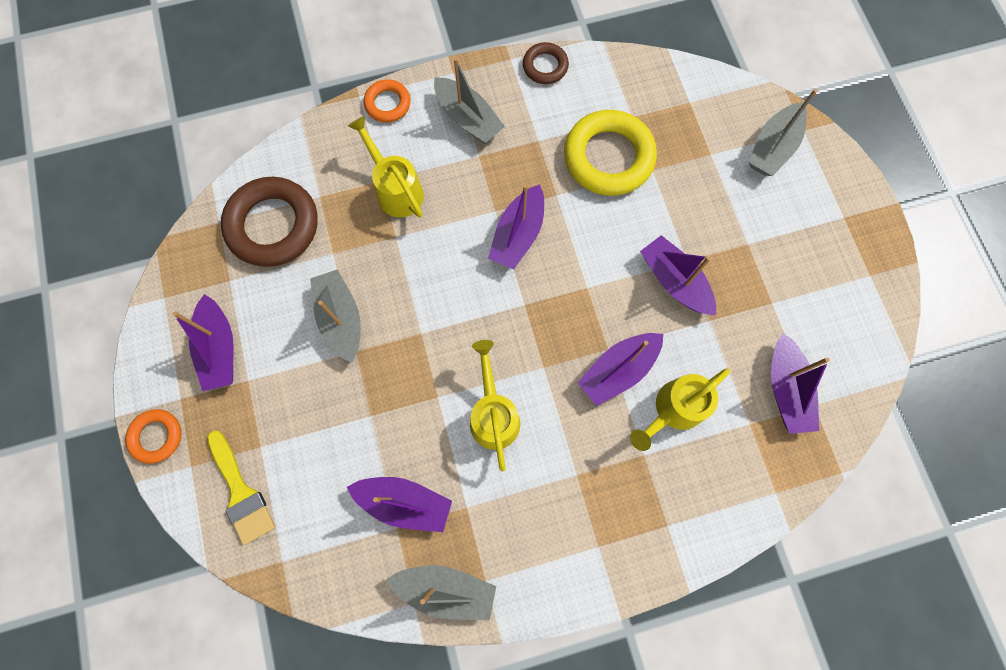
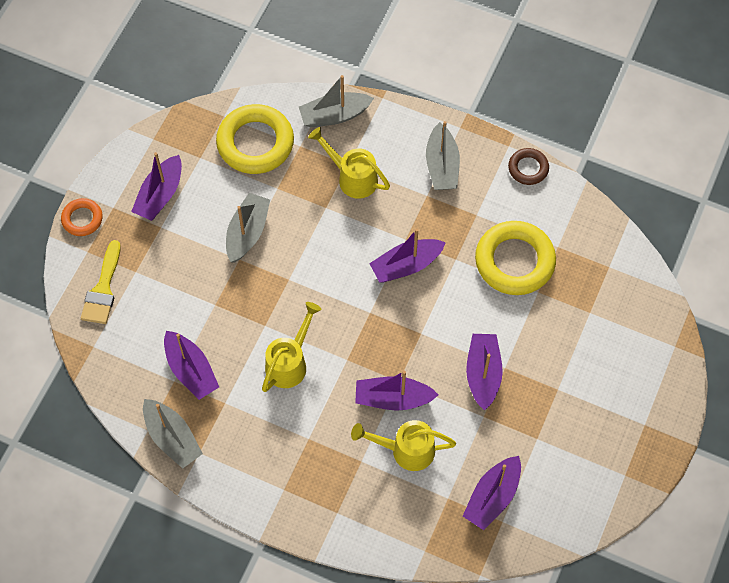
camera: 40 degrees right, 10 degrees down
brown ring [221,177,318,267] -> yellow ring [216,104,294,174]
yellow watering can [348,116,424,218] -> yellow watering can turned 60 degrees counterclockwise [308,127,390,199]
orange ring [364,79,411,122] -> none
grey boat [749,89,818,176] -> grey boat moved to [299,75,374,128]

